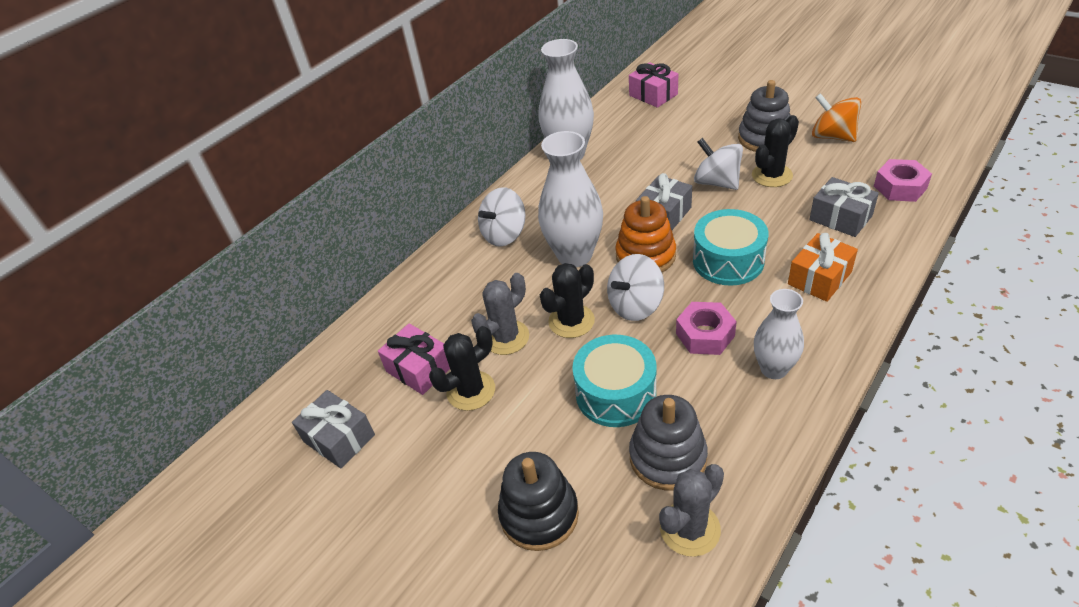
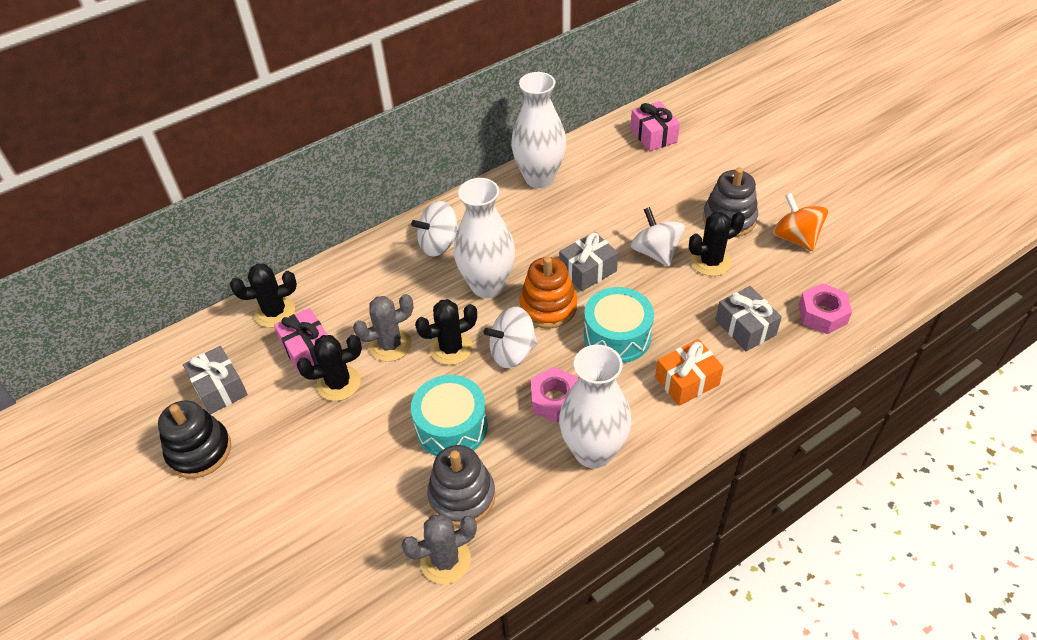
camera: 15 degrees right, 5 degrees up
black stacking toy [498,452,579,551] -> black stacking toy moved to [158,400,231,478]
white vase [754,289,804,379] -> white vase [559,345,631,468], size x1.60
none -> black cactus [230,264,297,328]

